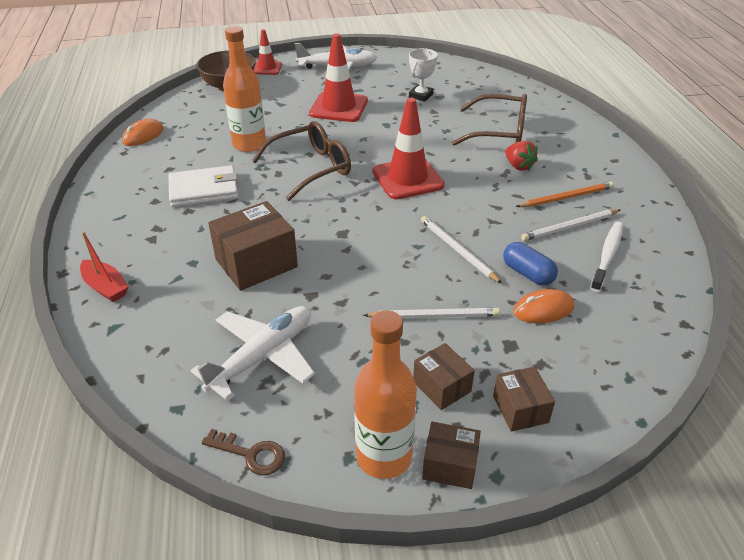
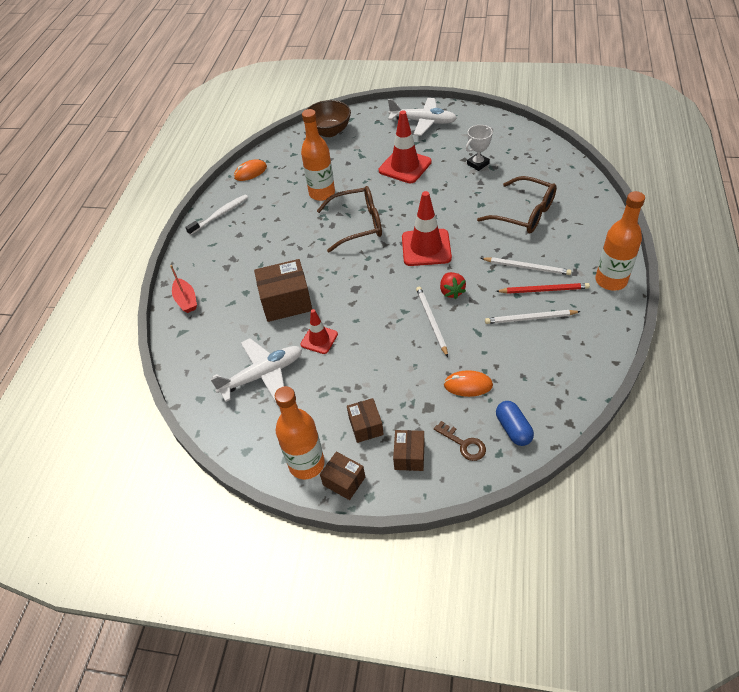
camera: 25 degrees right, 10 degrees up
white wallet [168,165,238,207] -> none
brown key [202,429,285,475] -> brown key moved to [434,421,486,461]
red traffic cone [254,29,282,75] -> red traffic cone moved to [301,309,338,354]
white pencil [363,308,500,319] -> white pencil moved to [481,257,572,275]
blue capsule [503,242,558,286] -> blue capsule moved to [496,401,534,446]
red strawberry [505,140,538,171] -> red strawberry moved to [440,272,466,299]
orange pencil [515,182,614,207] -> red pencil [496,283,590,294]
white toothbrush [590,222,623,292] -> white toothbrush moved to [185,194,248,235]
none -> orange bottle [595,191,645,291]

